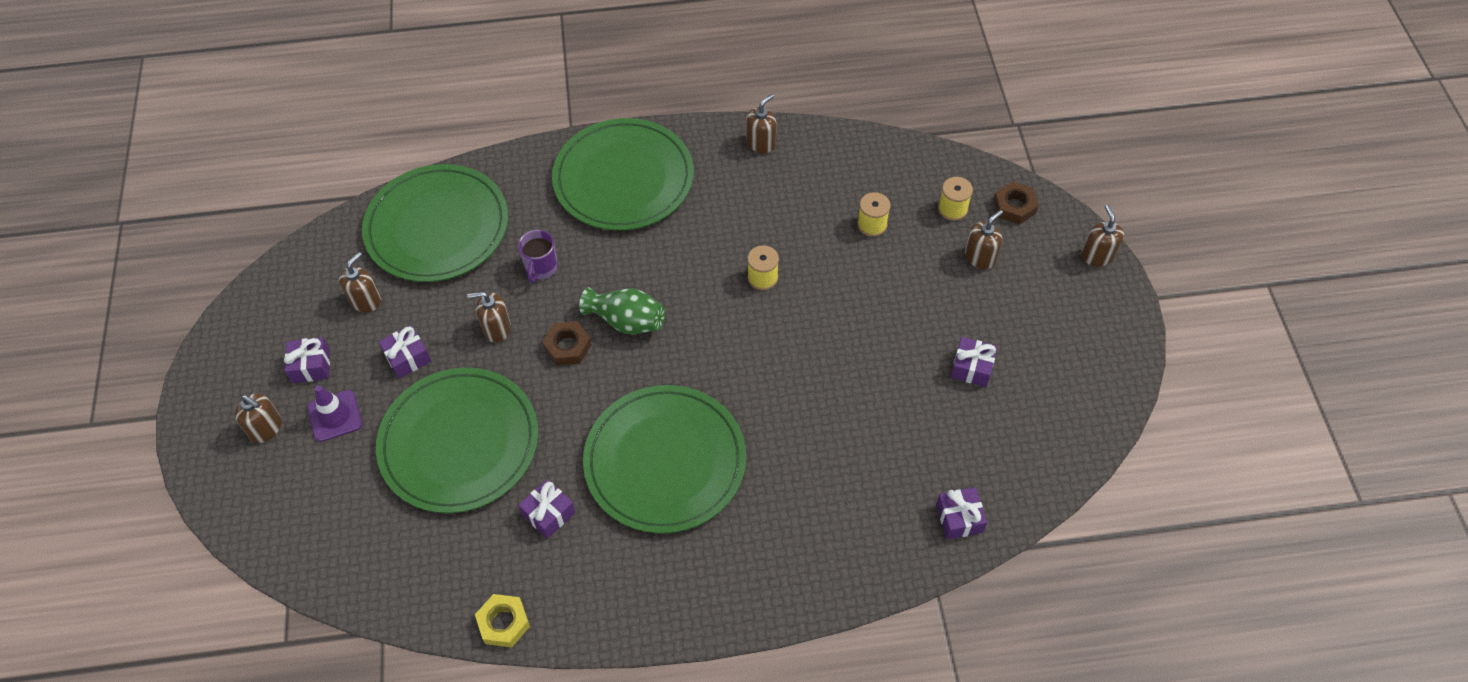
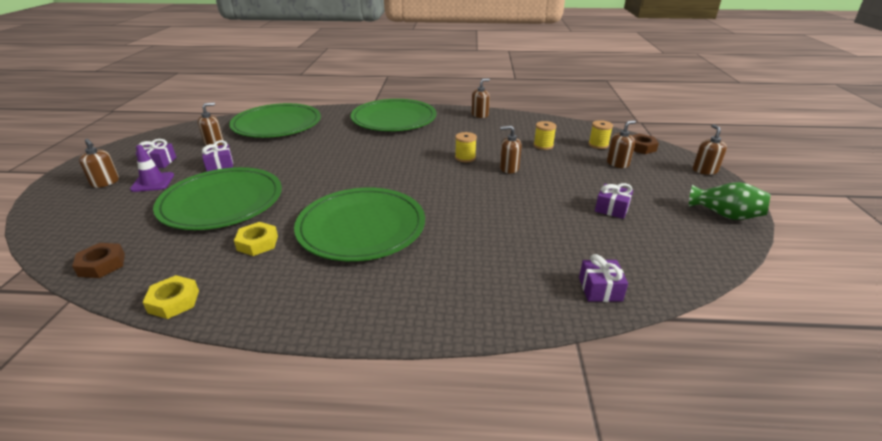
camera: 10 degrees right, 25 degrees down
brown soap dispenser [467,291,511,343] -> brown soap dispenser moved to [500,126,522,174]
purple mug [518,230,558,283] -> none
purple gift [518,479,576,539] -> yellow nut [234,222,278,256]
brown nut [542,321,591,366] -> brown nut moved to [72,243,125,278]
green vase [579,287,665,334] -> green vase moved to [689,182,771,220]

